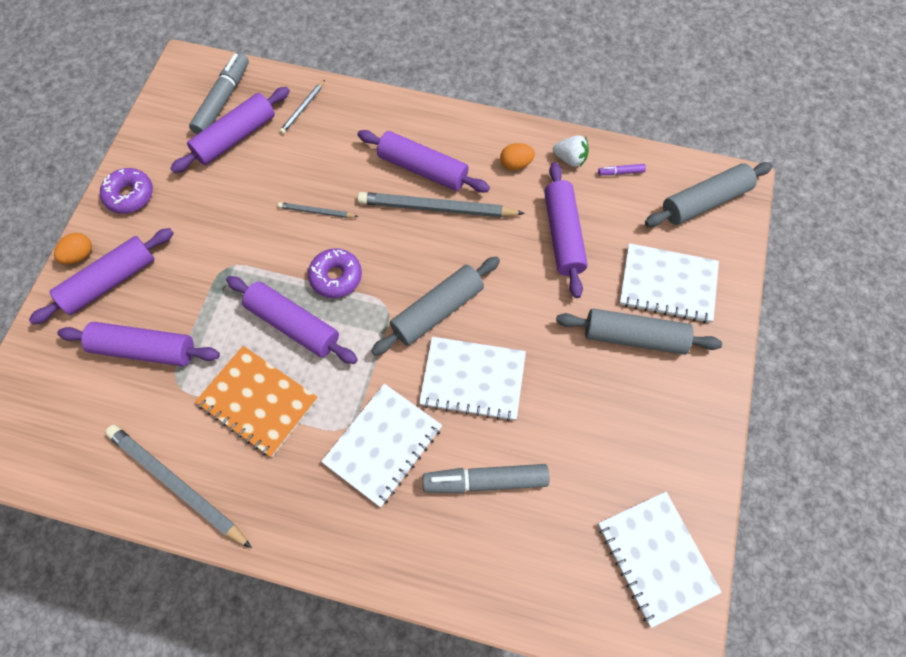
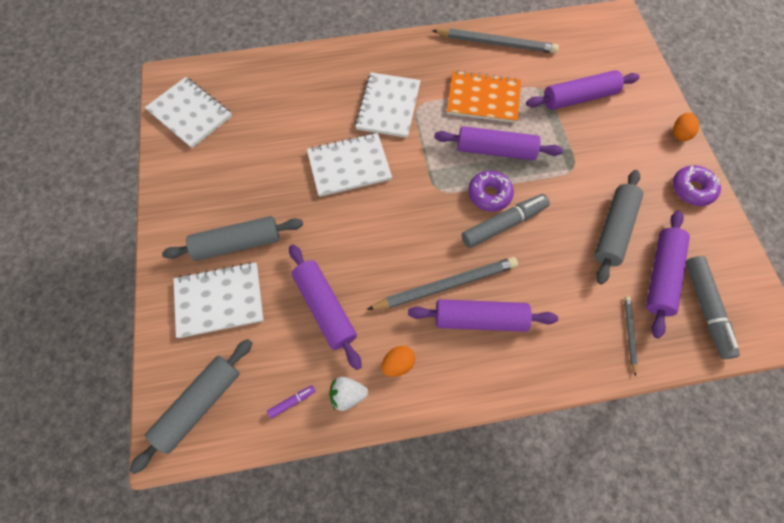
camera: 155 degrees right, 0 degrees up
purple rolling pin [29,228,173,325] -> none
grey pencil [278,202,358,218] -> none
grey rolling pin [371,256,500,356] -> grey rolling pin moved to [594,170,643,285]
grey marker [423,464,549,493] -> grey marker moved to [461,194,550,248]

